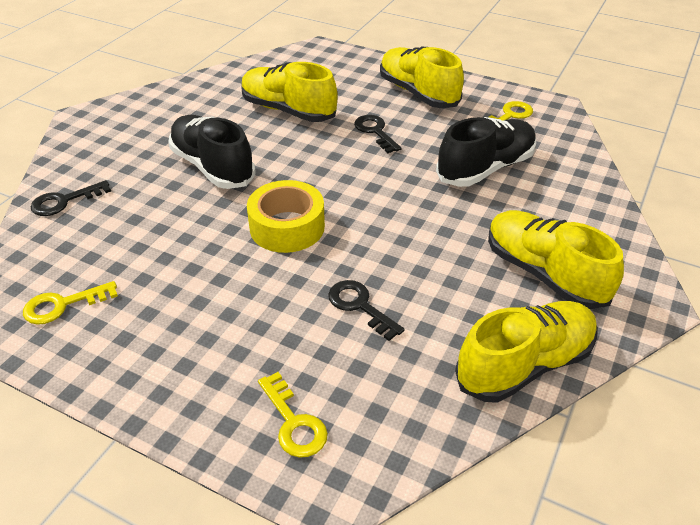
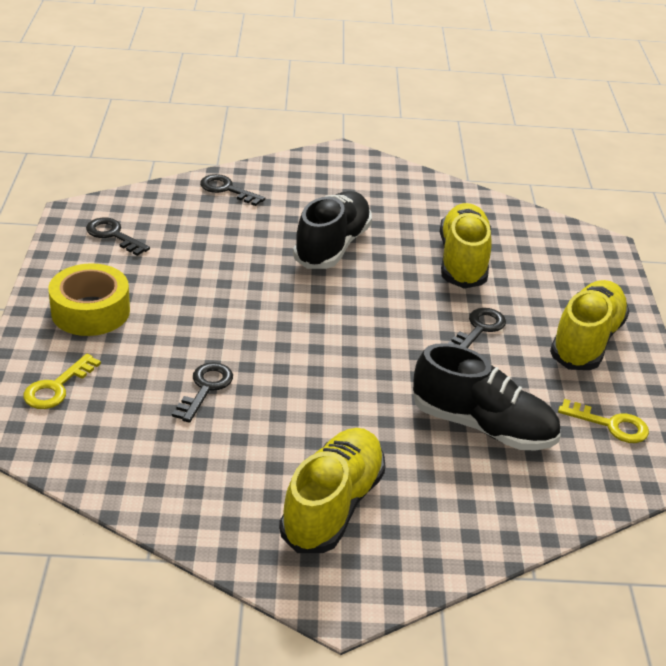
camera: 60 degrees right, 5 degrees down
yellow key [23,281,118,325] -> black key [86,218,150,256]
yellow tape [247,180,325,253] -> yellow tape moved to [48,263,130,336]
yellow shoe [455,301,597,403] -> none

